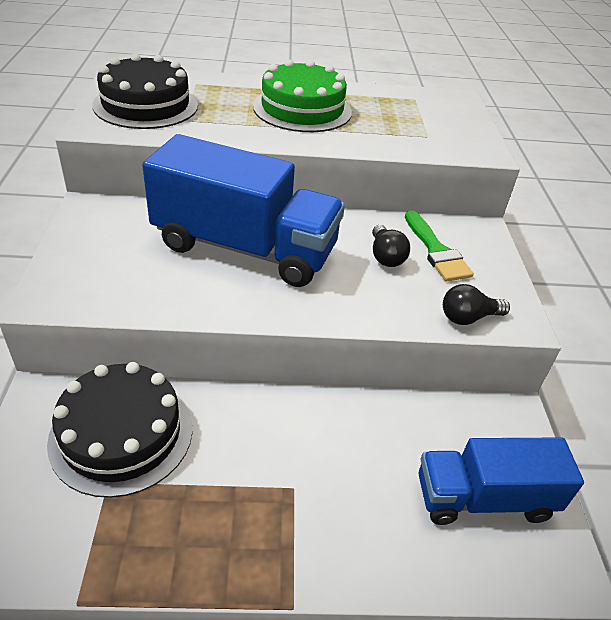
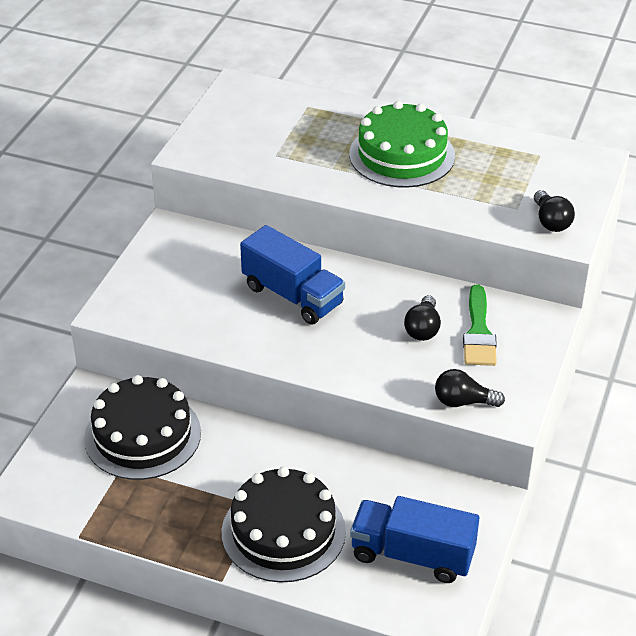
camera: 25 degrees right, 0 degrees up
black cake [92,53,198,129] -> black cake moved to [222,467,346,583]
blue truck [142,134,345,287] -> blue truck [240,225,345,325], size x0.62
none -> black light bulb [534,190,575,232]

